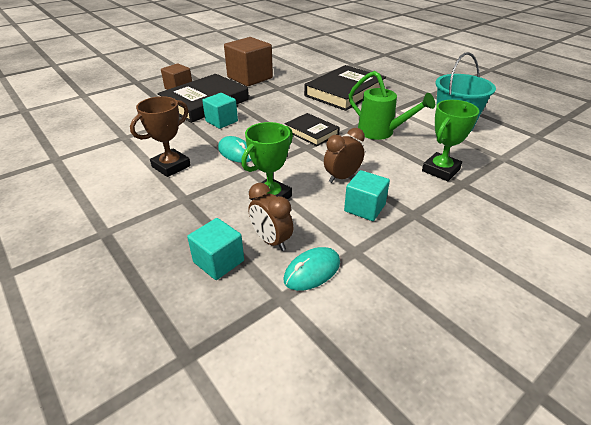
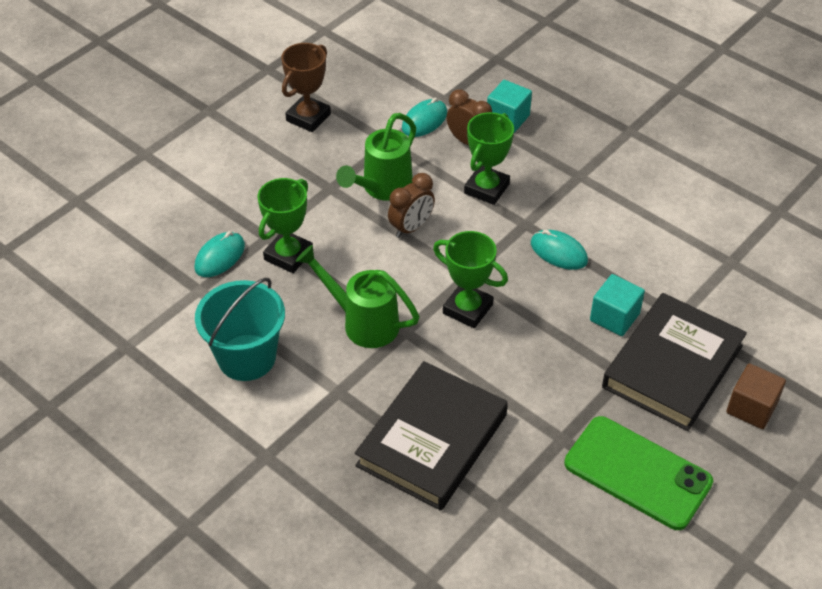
camera: 170 degrees right, 10 degrees up
brown trophy [130,96,191,177] -> brown trophy moved to [281,43,331,132]
brown cube [224,37,273,86] -> green phone [564,416,713,530]
black book [285,113,340,146] -> green trophy [433,231,508,328]
turquoise cube [344,170,390,221] -> green watering can [336,113,416,201]
none -> turquoise mouse [194,231,245,277]

